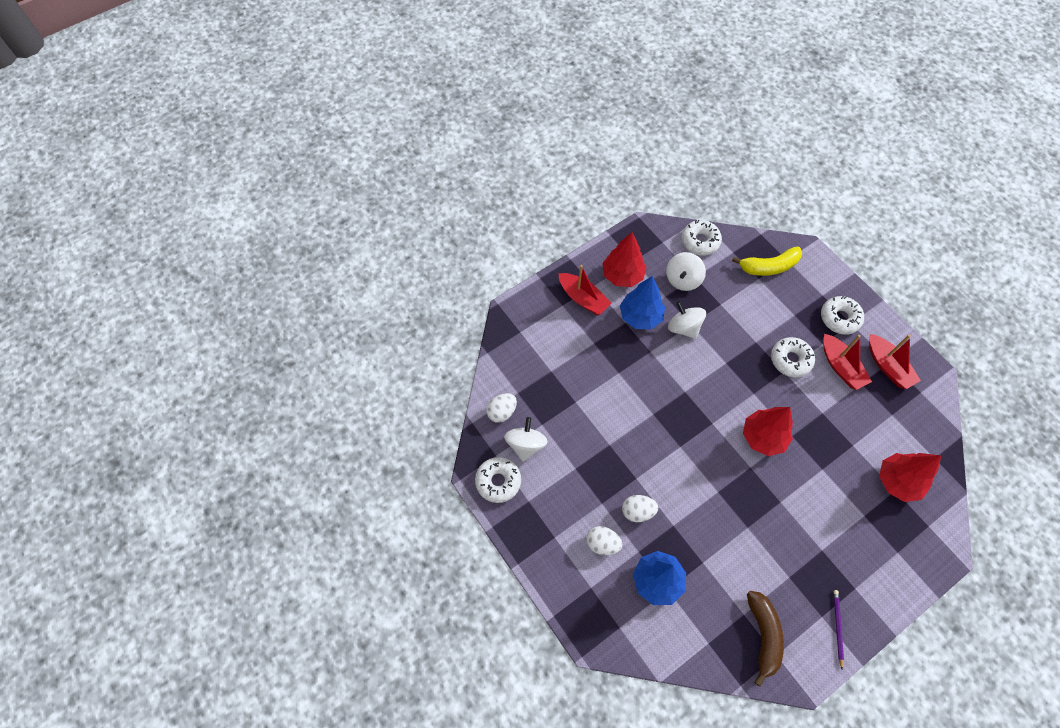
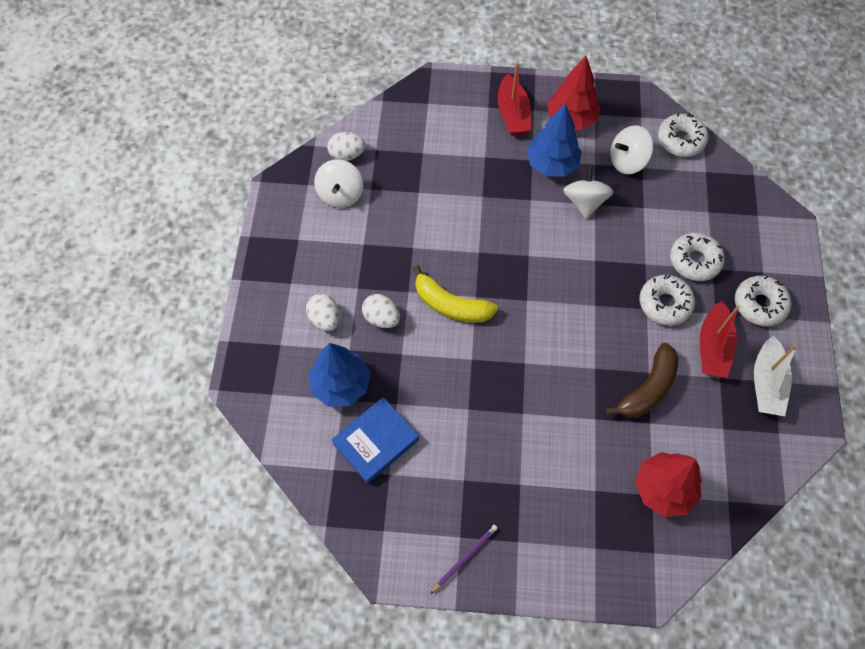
camera: 40 degrees right, 0 degrees up
white donut [475,457,521,503] -> white donut moved to [670,232,725,281]
white spinning top [504,417,548,462] -> white spinning top turned 135 degrees clockwise [314,159,364,208]
yellow banana [732,246,802,276] -> yellow banana moved to [412,265,498,322]
red tree [743,407,793,456] -> none
brown banana [747,591,784,687] -> brown banana moved to [606,343,679,418]
red boat [869,334,921,389] -> white boat [754,336,798,416]
none -> blue book [331,397,419,484]

